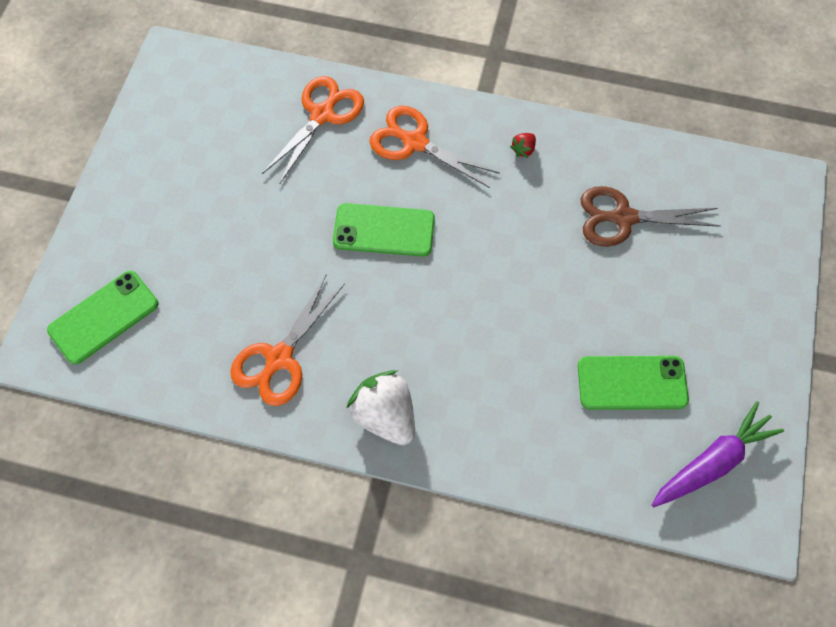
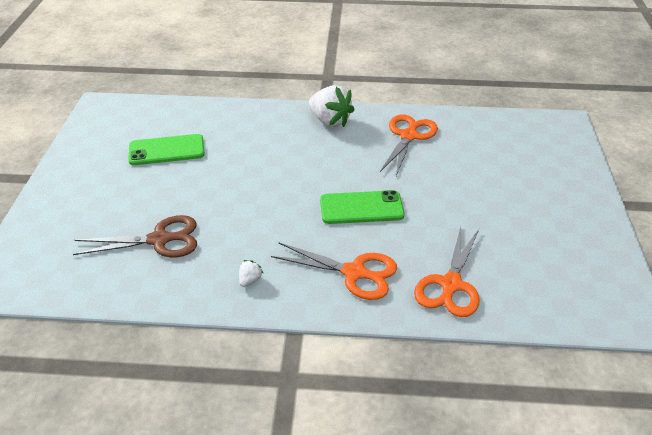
camera: 170 degrees right, 25 degrees down
green phone [47,271,158,365] -> none
red strawberry [510,133,536,158] -> white strawberry [239,260,264,287]
purple carrot [652,401,784,507] -> none

